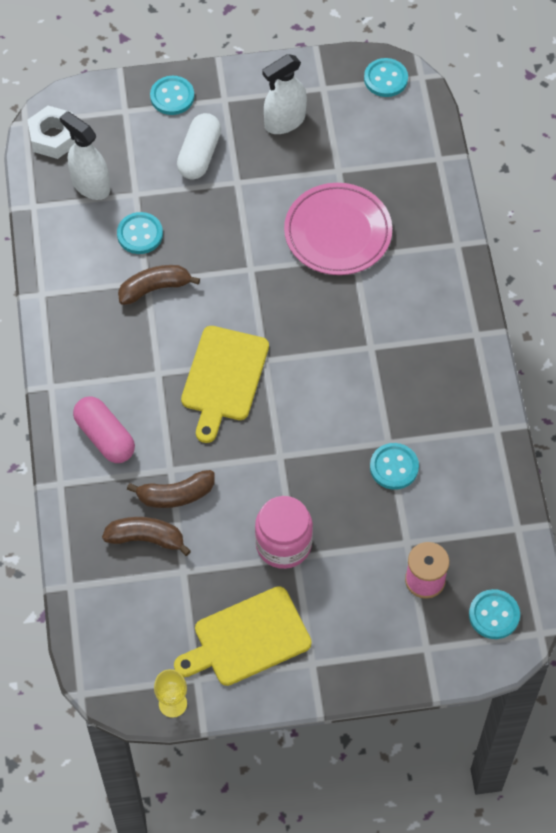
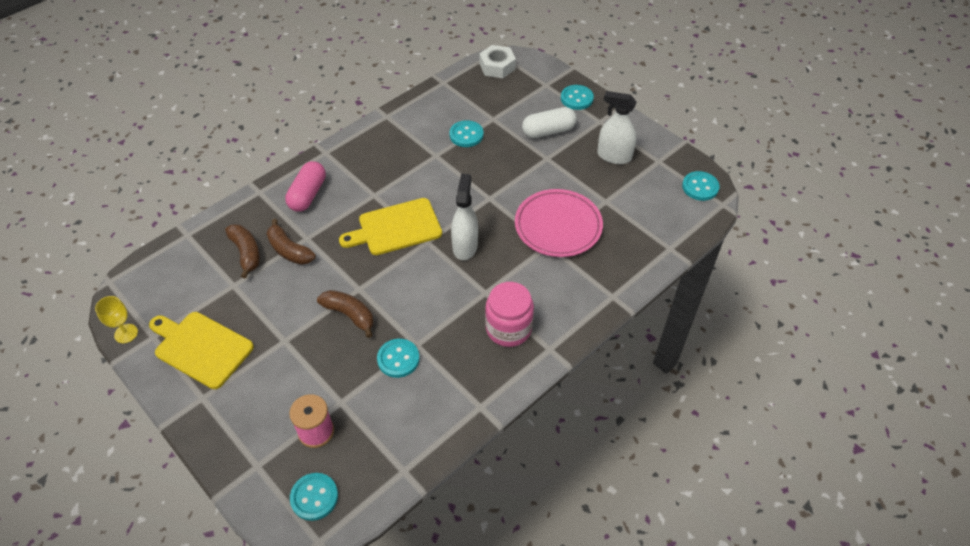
camera: 55 degrees right, 10 degrees down
white spray bottle [60,111,110,200] -> white spray bottle moved to [451,174,478,260]
brown banana [118,265,200,305] -> brown banana moved to [317,290,374,338]
pink jar [255,496,313,569] -> pink jar moved to [485,282,534,347]

